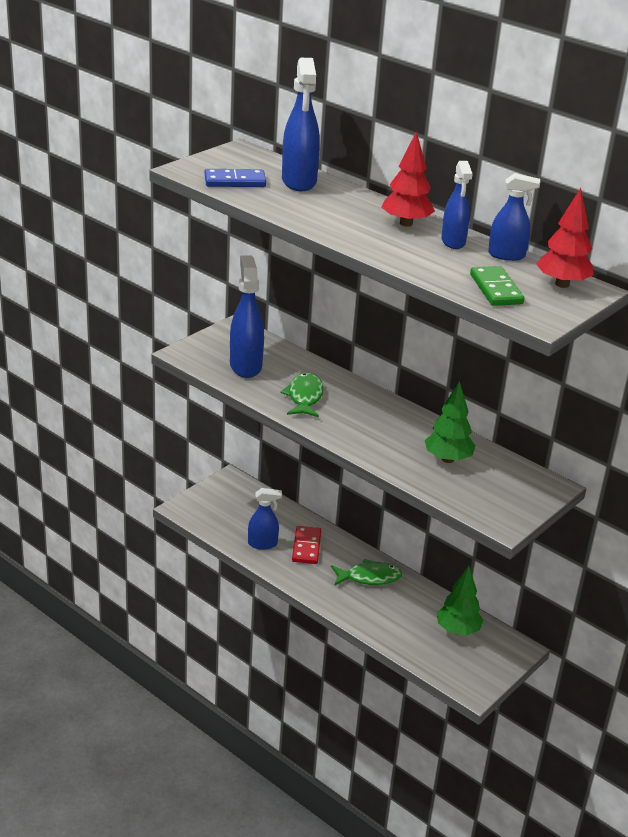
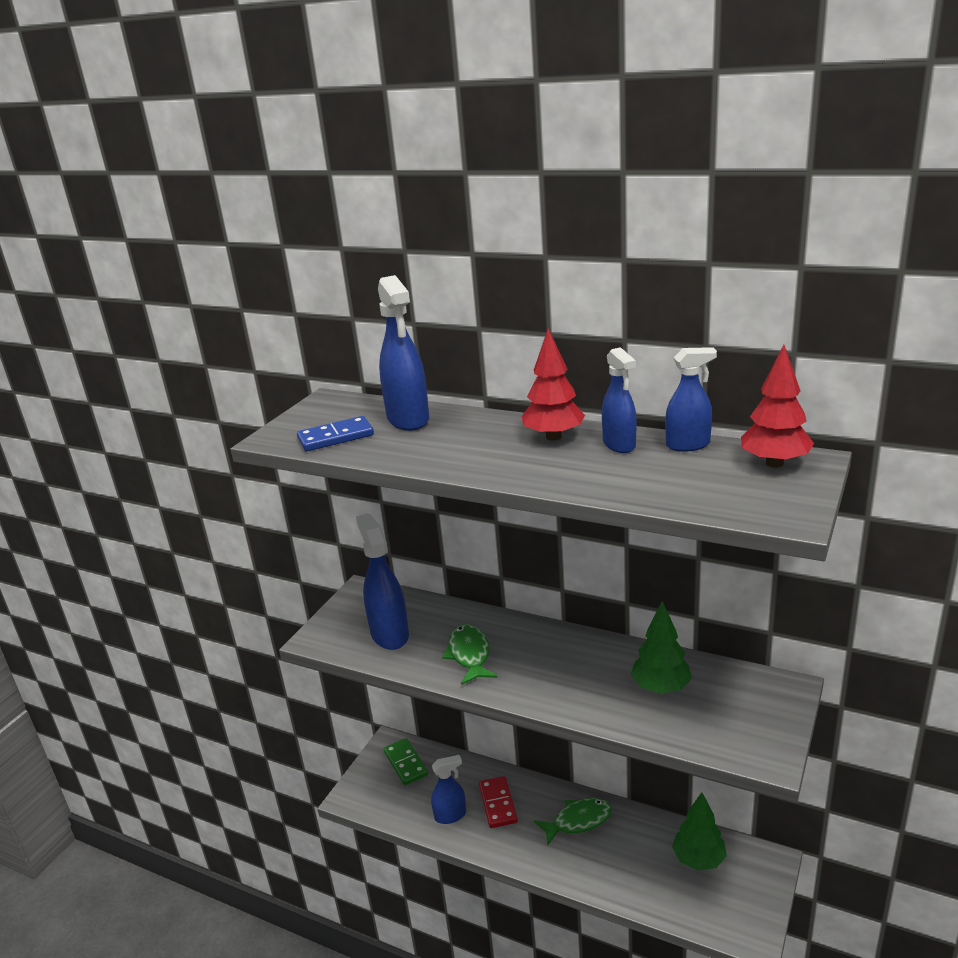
camera: 10 degrees left, 5 degrees down
green domino [470,266,524,306] -> green domino moved to [384,738,428,785]

